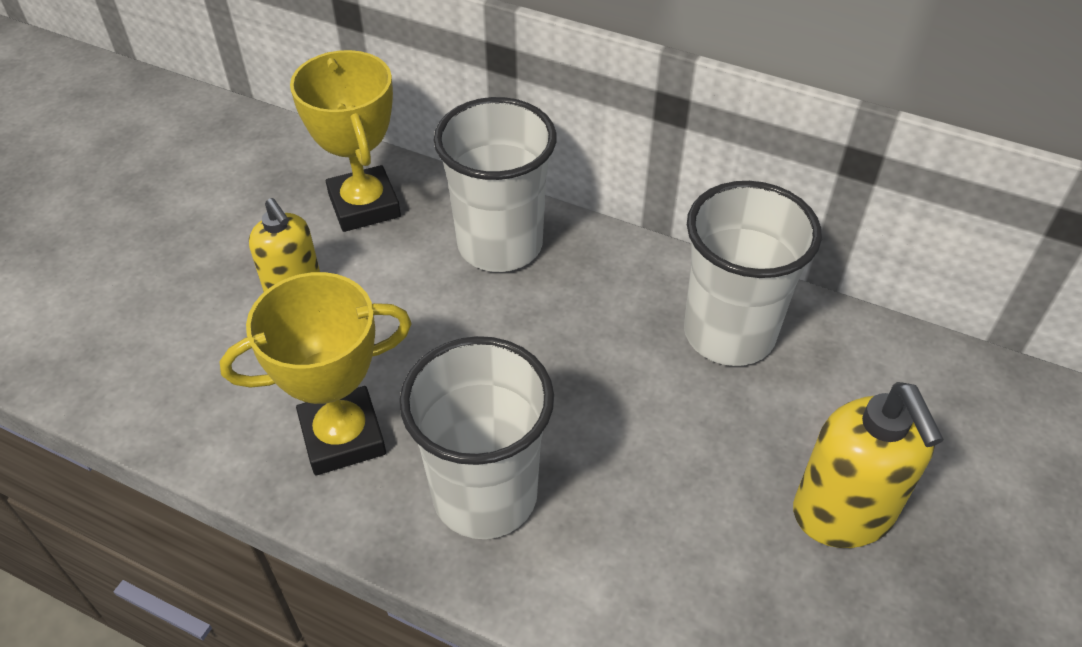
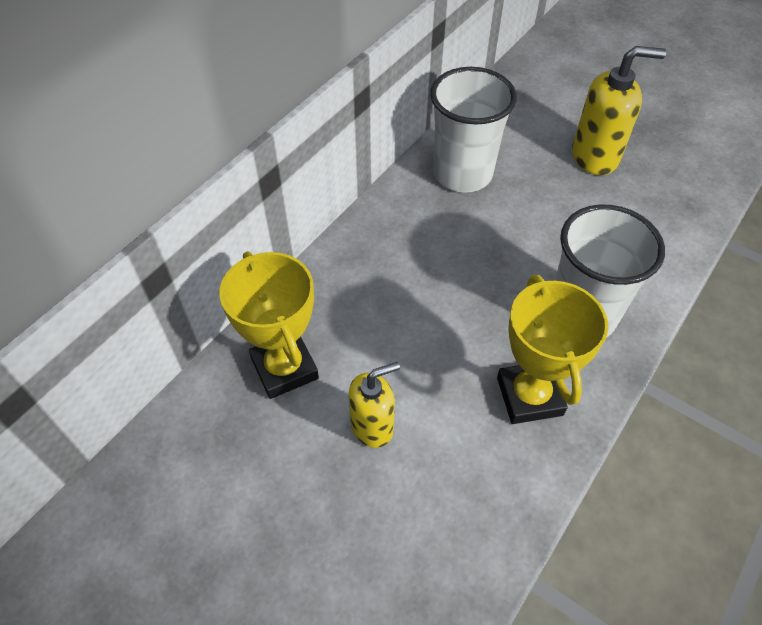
camera: 80 degrees left, 5 degrees up
yellow trophy [290,50,401,232] -> yellow trophy turned 75 degrees clockwise [219,251,319,399]
white cup [434,97,557,272] -> none

